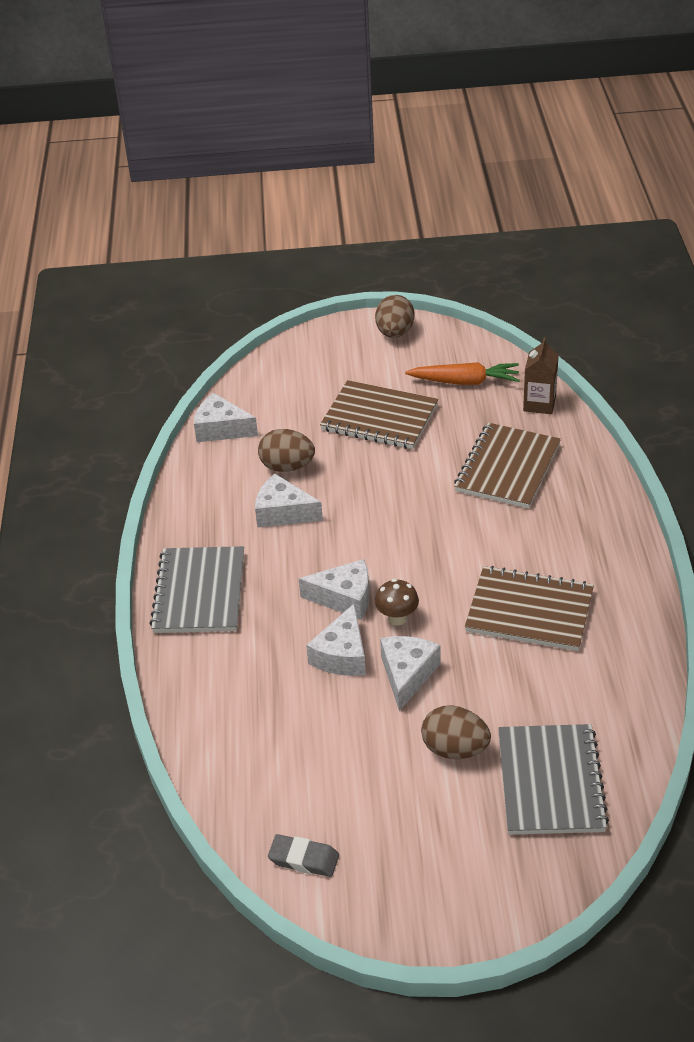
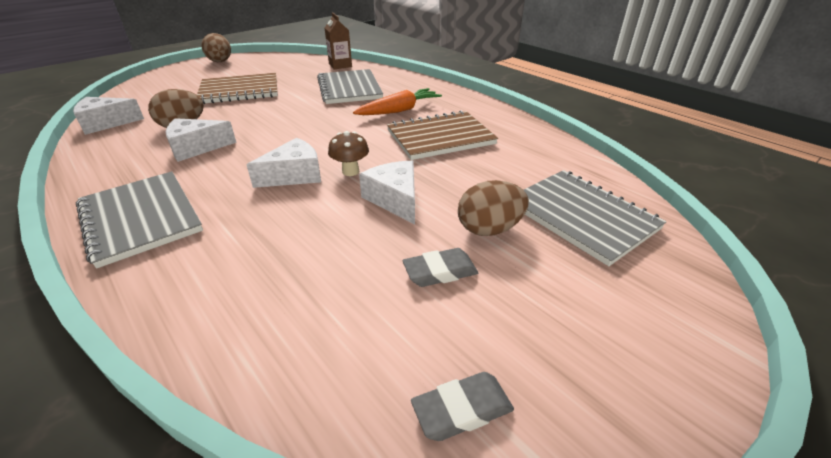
camera: 40 degrees left, 5 degrees down
white cheese [306,604,366,676] -> none
orange carrot [405,362,520,385] -> orange carrot moved to [353,88,442,115]
brown notebook [454,423,561,508] -> grey notebook [317,69,383,104]
none -> grey eraser [403,248,478,287]

